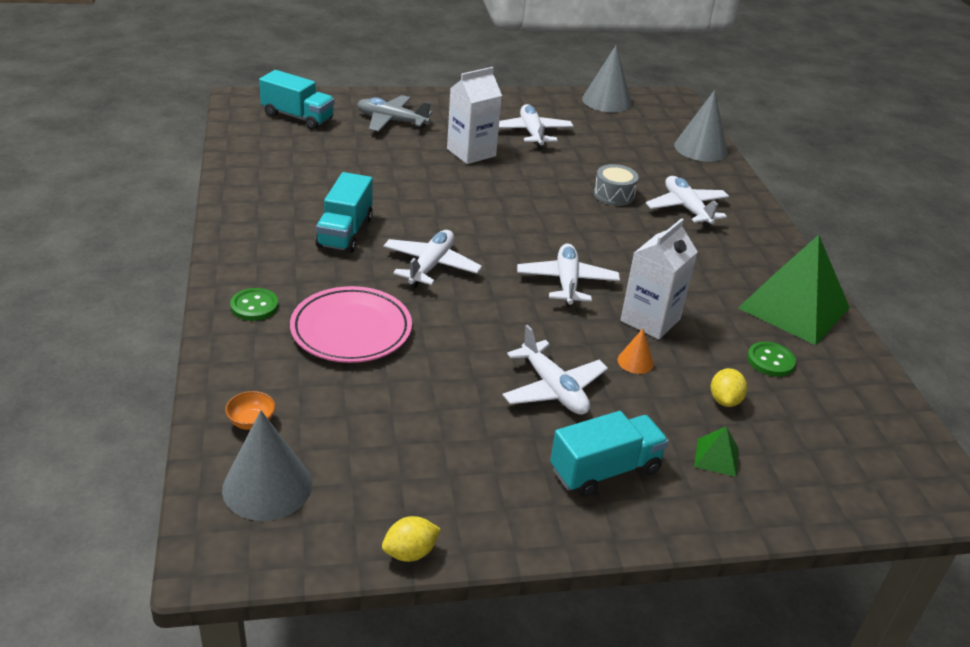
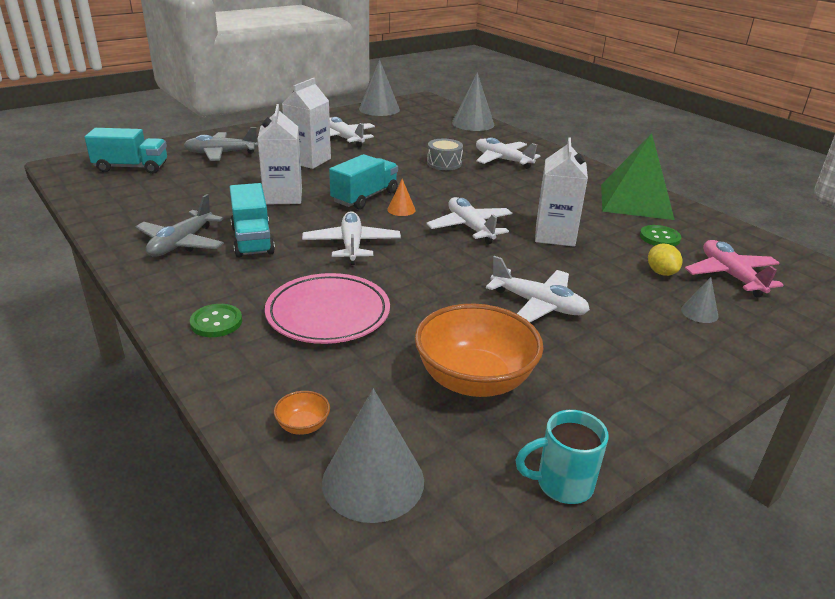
camera: 25 degrees left, 5 degrees down
yellow lemon [382,516,441,562] -> turquoise mug [516,410,609,504]
turquoise truck [550,411,669,497] -> turquoise truck moved to [329,154,398,209]
orange cone [618,329,654,374] -> orange cone moved to [387,179,416,216]
green pyramid [694,426,739,477] -> grey cone [681,277,719,323]
none -> grey plane [135,194,224,257]
none -> white carton [257,104,302,205]
none -> orange bowl [415,304,544,397]
none -> pink plane [685,240,784,297]

